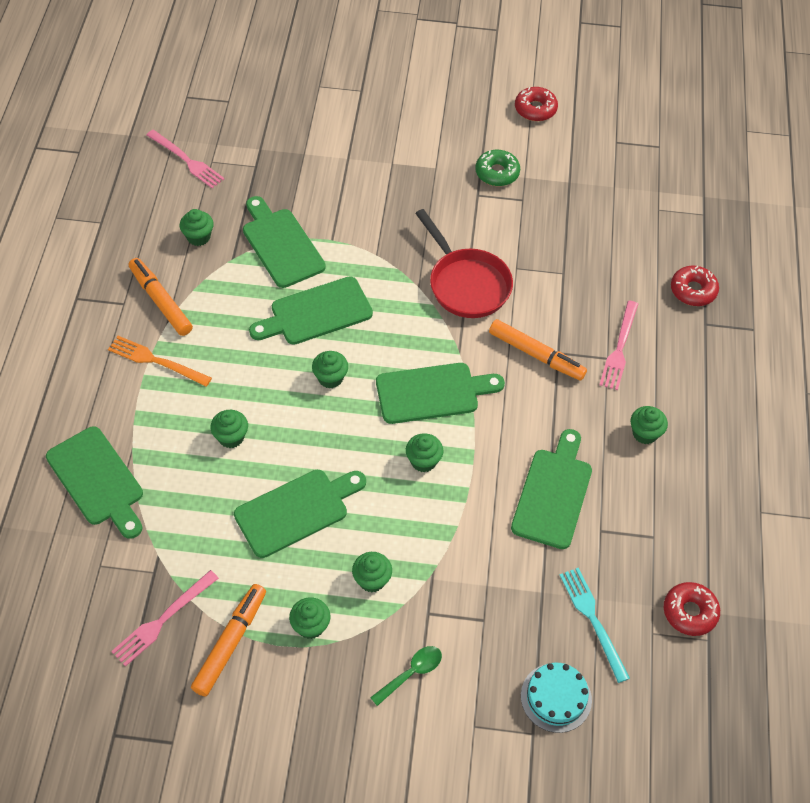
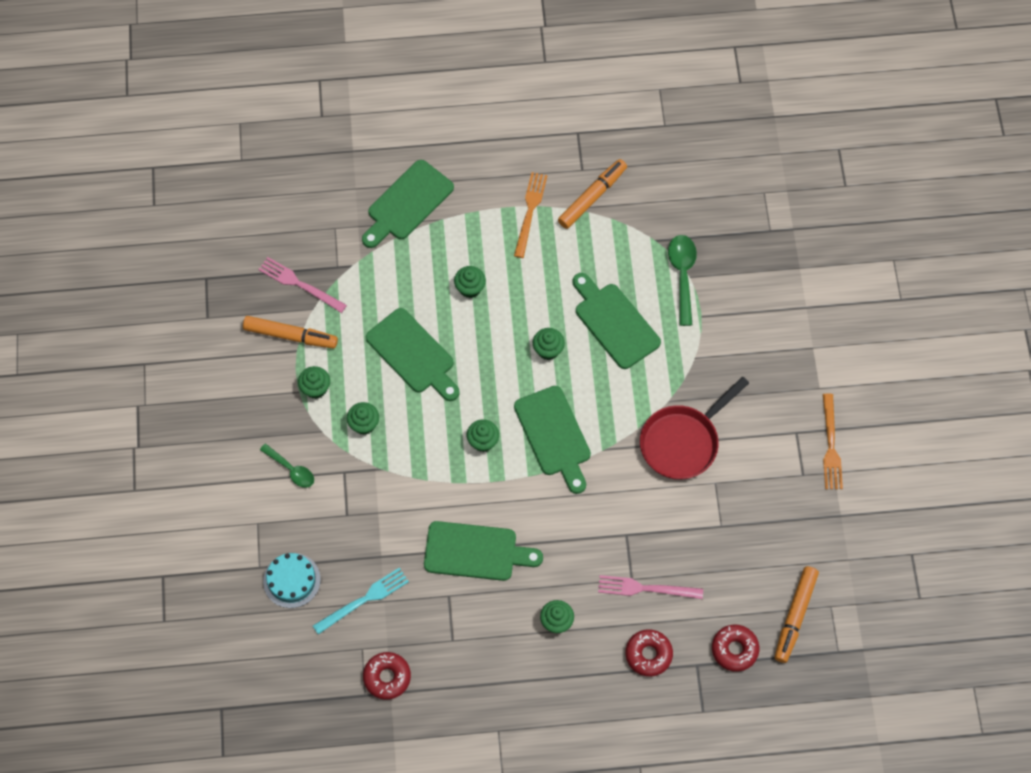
camera: 80 degrees right, 10 degrees up
pink fork [147,130,224,188] -> none
green cupcake [180,209,214,246] -> none
green cutting board [243,196,326,288] -> green spoon [668,235,697,326]
green donut [475,150,520,186] -> orange fork [823,394,843,489]
orange marker [489,319,587,381] -> orange marker moved to [775,566,819,663]
red donut [515,87,558,121] -> red donut moved to [625,629,673,677]

